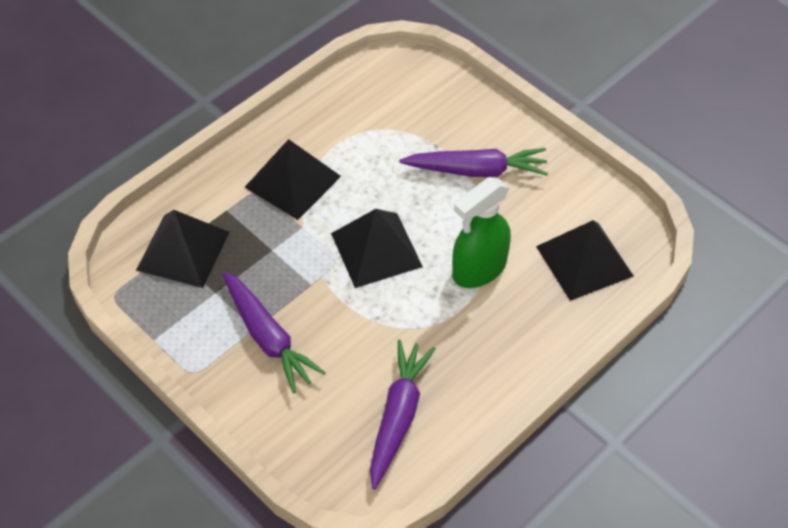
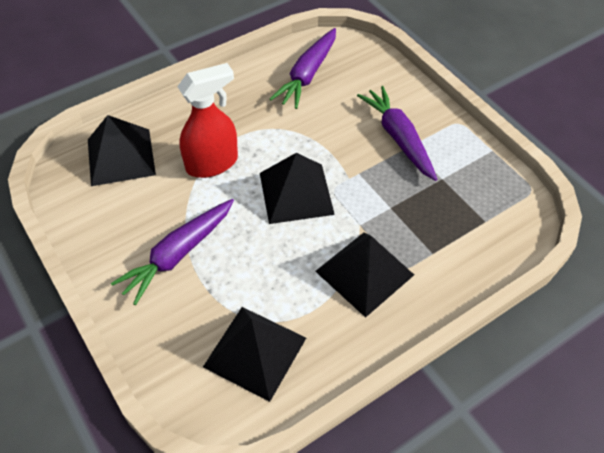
camera: 170 degrees left, 0 degrees up
black pyramid [136,210,229,288] -> black pyramid moved to [203,307,306,402]
purple carrot [399,148,548,177] -> purple carrot turned 60 degrees counterclockwise [111,199,234,305]
green spray bottle [452,177,511,288] -> red spray bottle [177,63,238,178]

